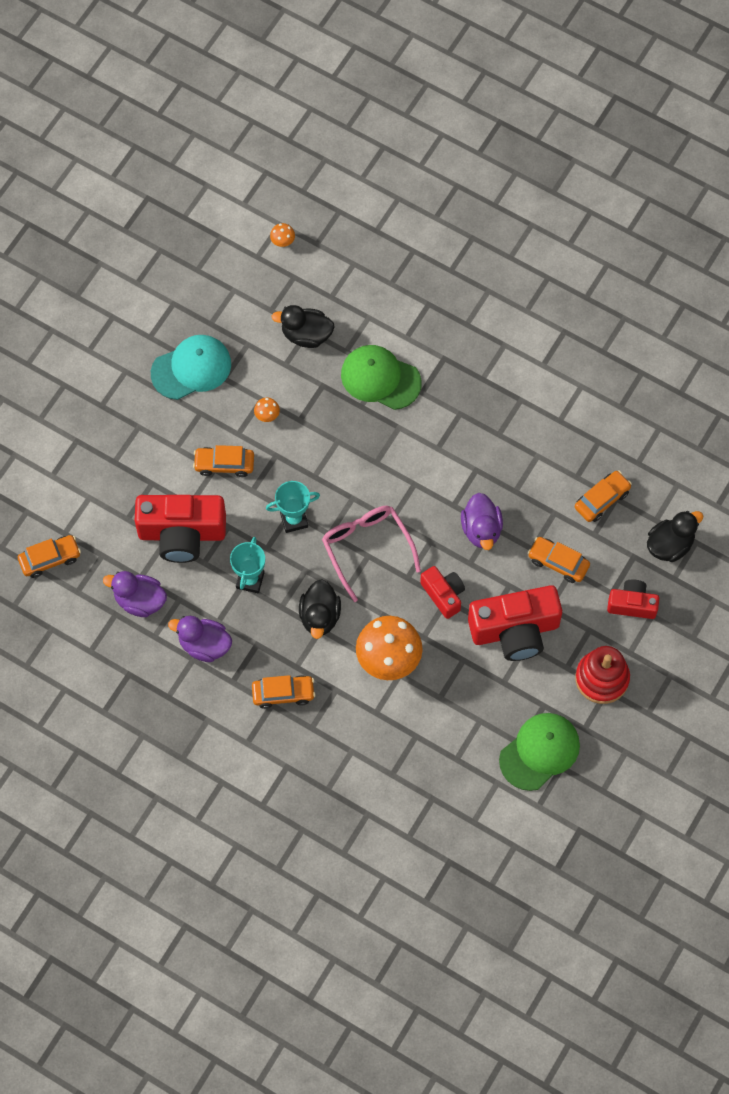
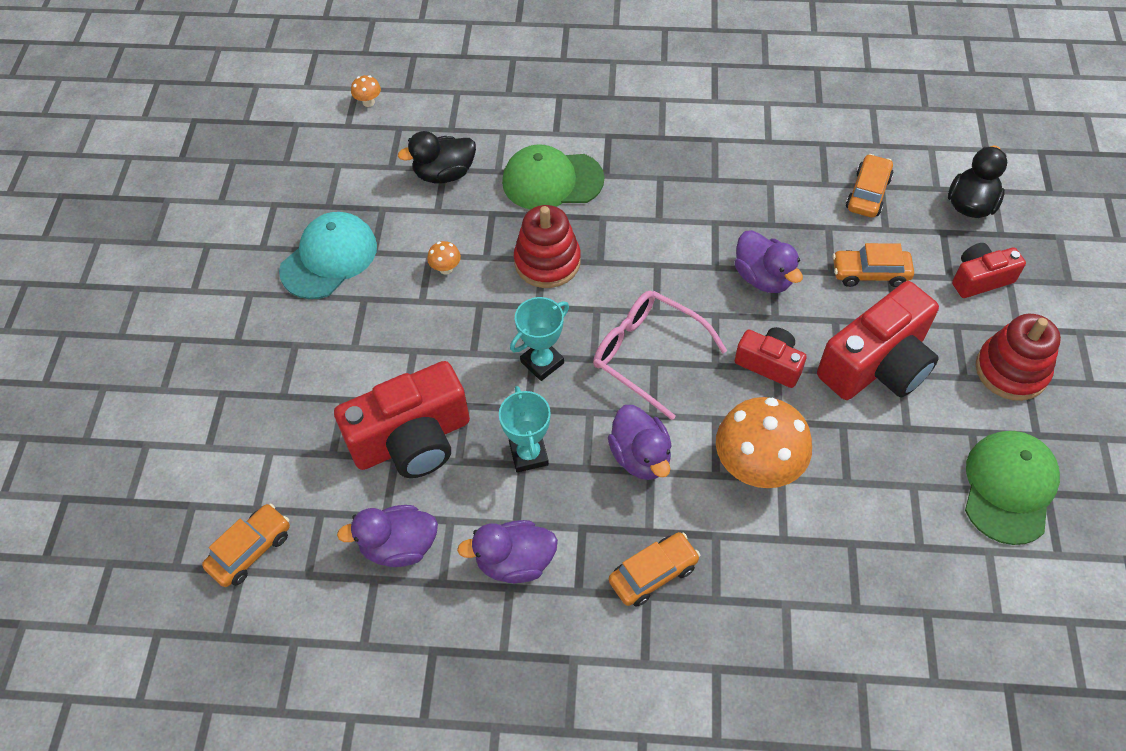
camera: 25 degrees left, 10 degrees down
orange car [193,445,254,477] -> none
black duck [299,579,341,639] -> purple duck [608,405,672,480]
none -> red stacking toy [514,205,581,288]

